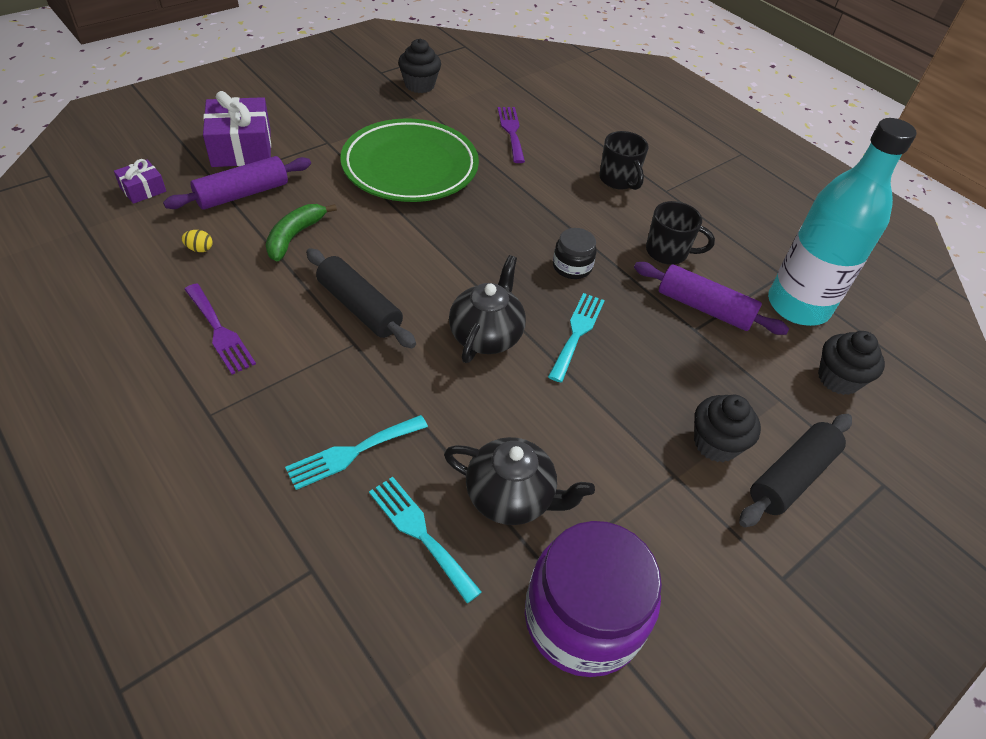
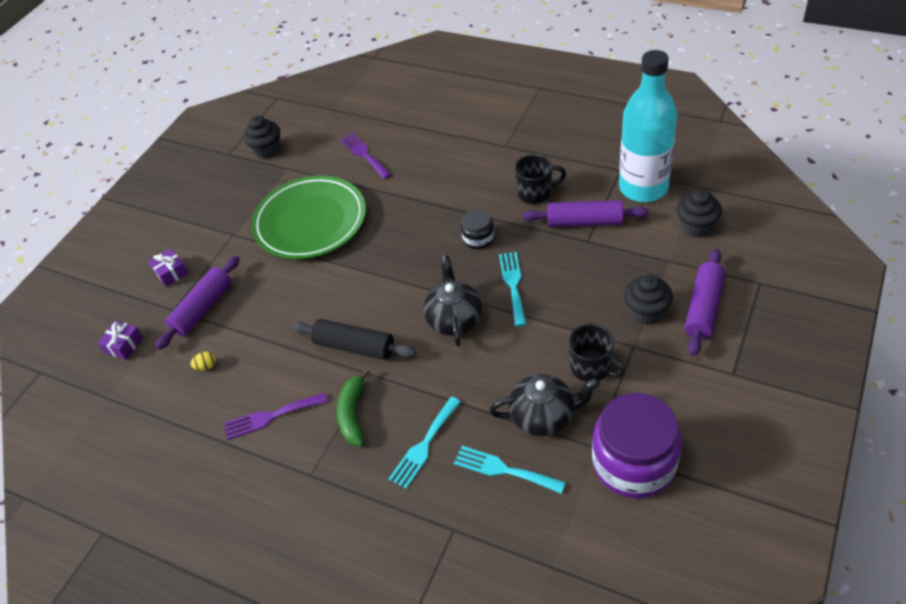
camera: 15 degrees left, 0 degrees up
purple fork [184,284,256,374] -> purple fork turned 135 degrees clockwise [224,393,327,440]
purple gift [203,91,271,167] -> purple gift [148,248,189,287], size x0.52
green banana [266,204,337,261] -> green banana moved to [337,369,371,446]
black mug [599,131,649,190] -> black mug moved to [568,324,626,382]
black rolling pin [739,414,852,528] -> purple rolling pin [684,249,725,356]

